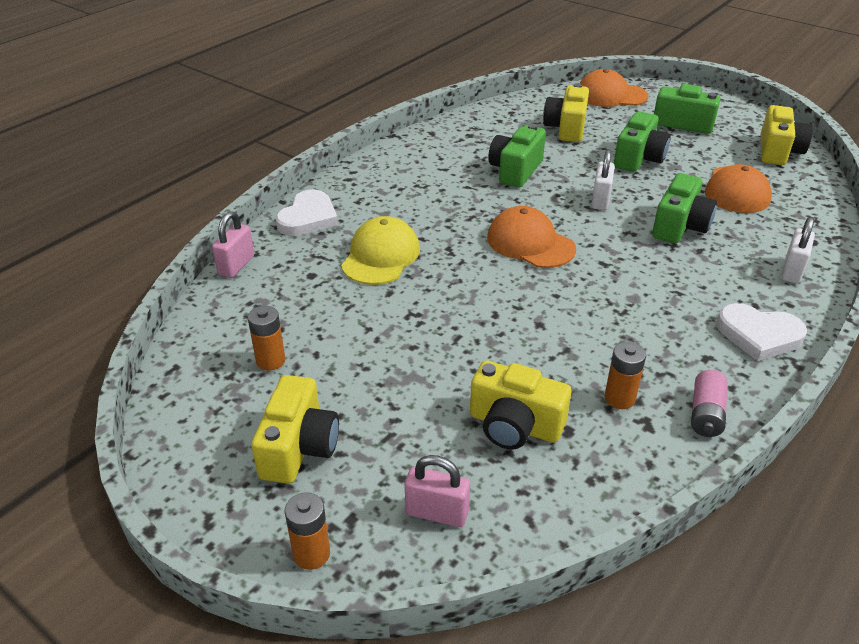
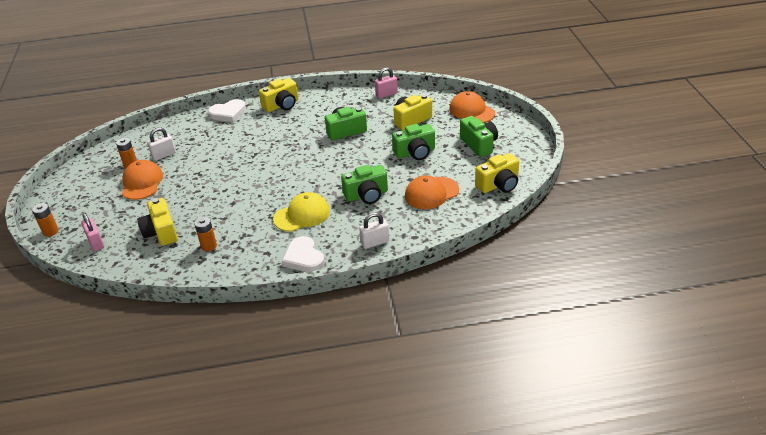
camera: 45 degrees right, 0 degrees up
pink padlock [212,211,254,278] -> pink padlock moved to [375,67,398,98]
yellow camera [251,375,339,484] -> yellow camera moved to [259,78,299,112]
yellow cap [341,216,420,285] -> yellow cap moved to [273,192,330,232]
orange cap [487,206,576,268] -> orange cap moved to [122,160,163,200]
white padlock [591,149,615,210] -> white padlock moved to [147,127,176,161]
pink battery [691,370,728,437] -> none

